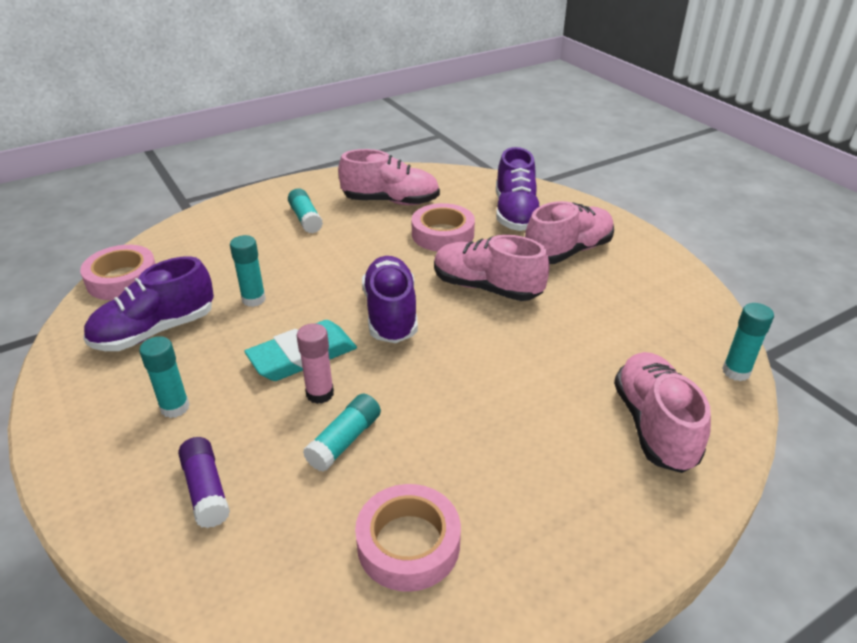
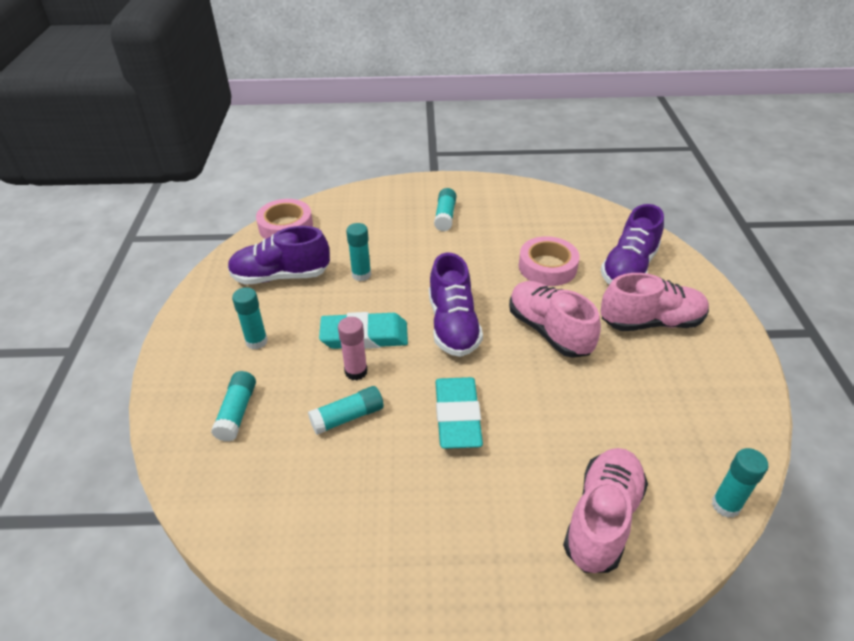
camera: 30 degrees right, 5 degrees up
purple glue stick [178,437,230,528] -> turquoise glue stick [211,371,256,442]
pink shoe [338,149,440,205] -> none
pink tape [355,484,461,592] -> none
purple shoe [362,256,418,343] -> purple shoe turned 150 degrees clockwise [429,252,483,357]
none -> turquoise eraser [436,377,483,449]

